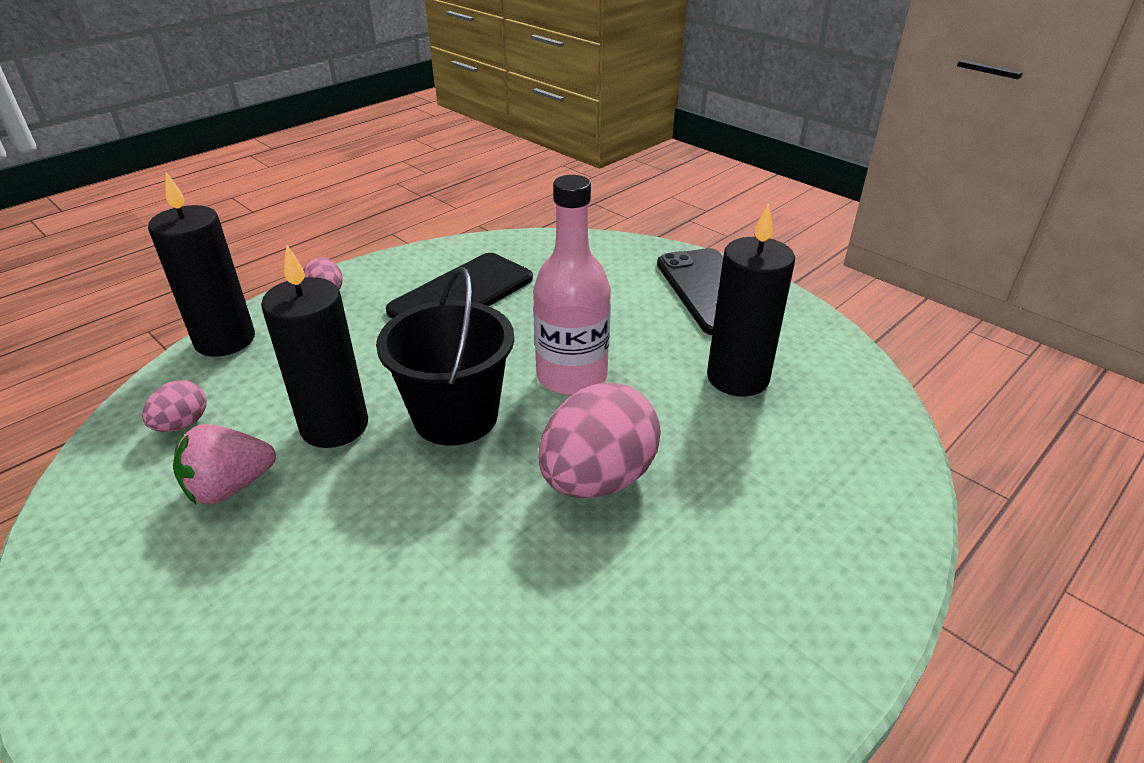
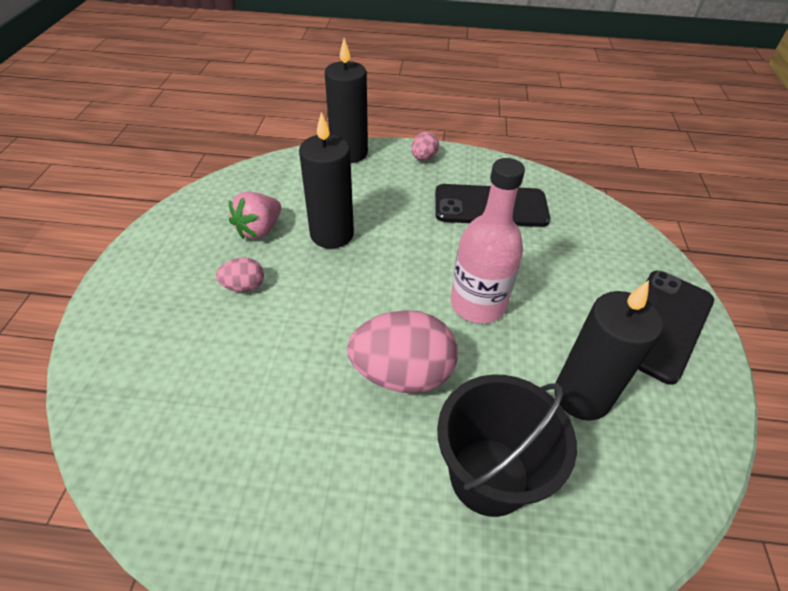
camera: 50 degrees right, 10 degrees up
pink egg [142,380,206,432] -> pink egg moved to [216,258,264,292]
pink strawberry [173,424,276,505] -> pink strawberry turned 75 degrees counterclockwise [229,192,281,239]
black bucket [376,267,514,446] -> black bucket moved to [437,374,577,517]

